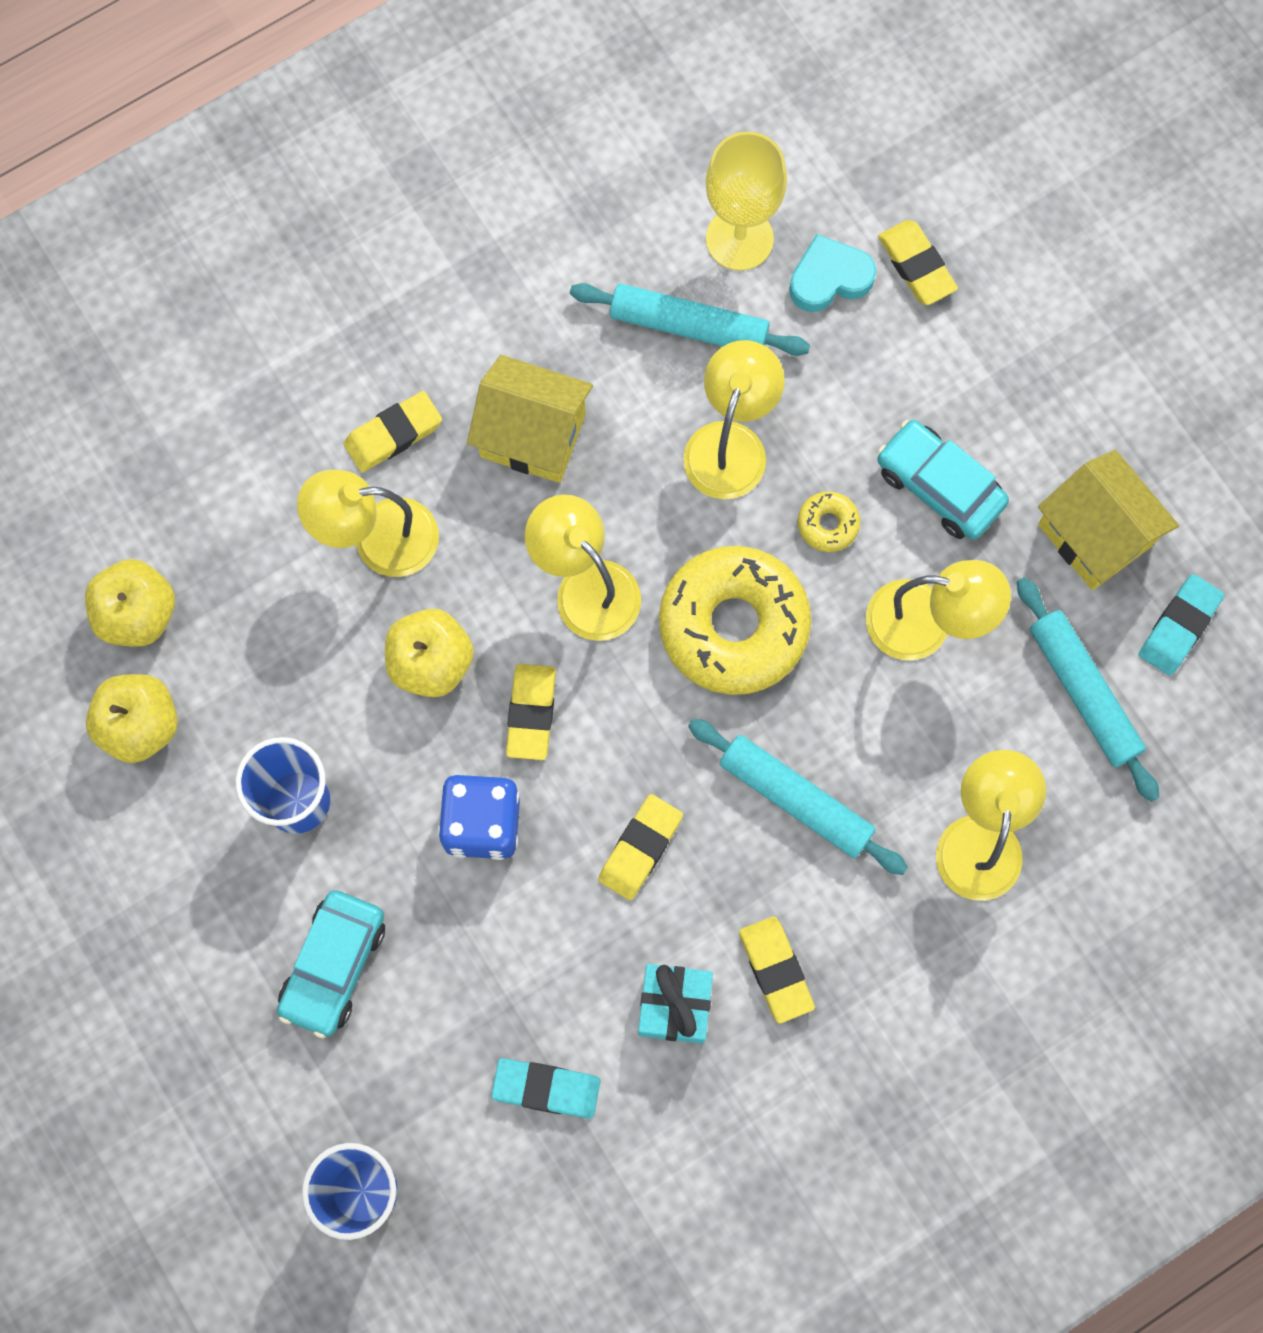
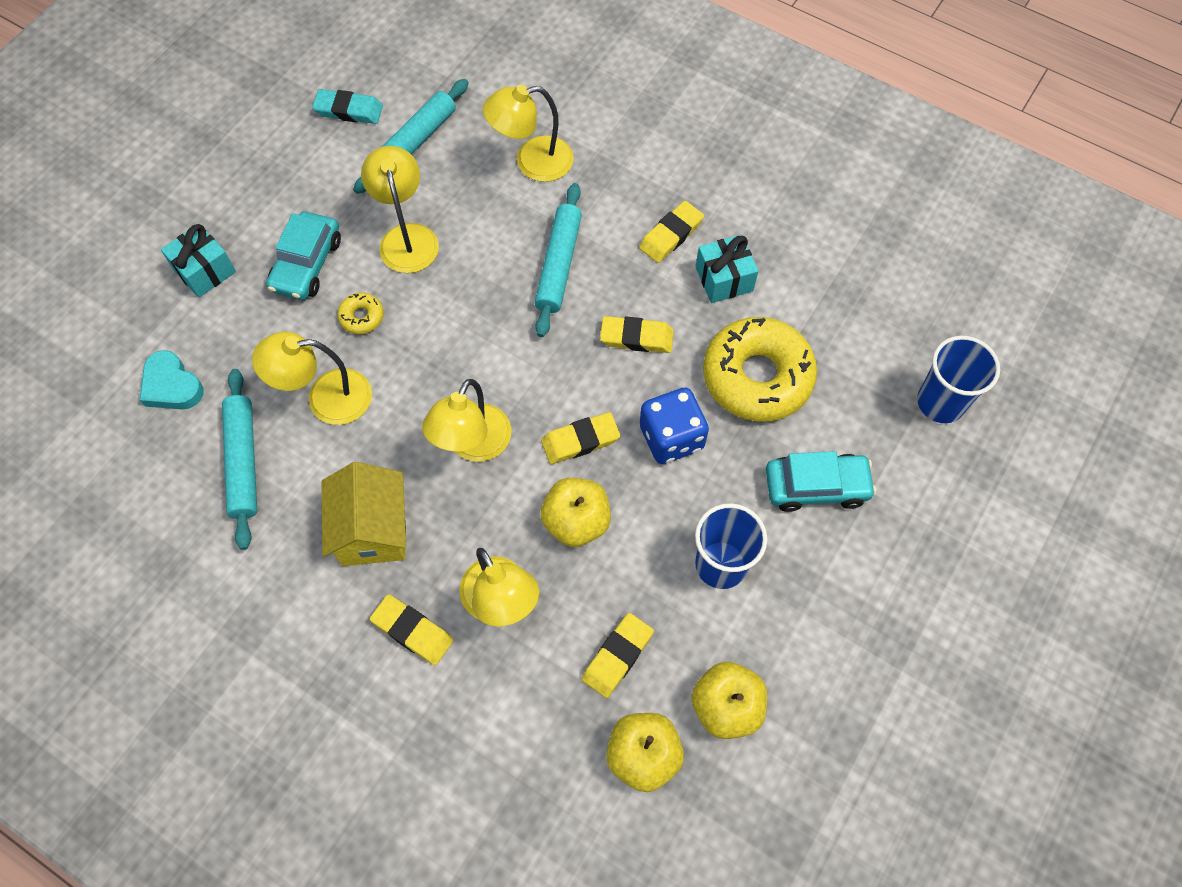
camera: 115 degrees left, 10 degrees down
turquoise eraser [491,1058,601,1119] -> none
yellow donut [659,546,811,695] -> yellow donut moved to [703,317,817,422]
yellow goblet [705,131,787,271] -> none
yellow eraser [878,220,958,305] -> yellow eraser moved to [582,613,654,698]
yellow house [1038,450,1179,590] -> none
none -> turquoise gift [161,224,236,298]

